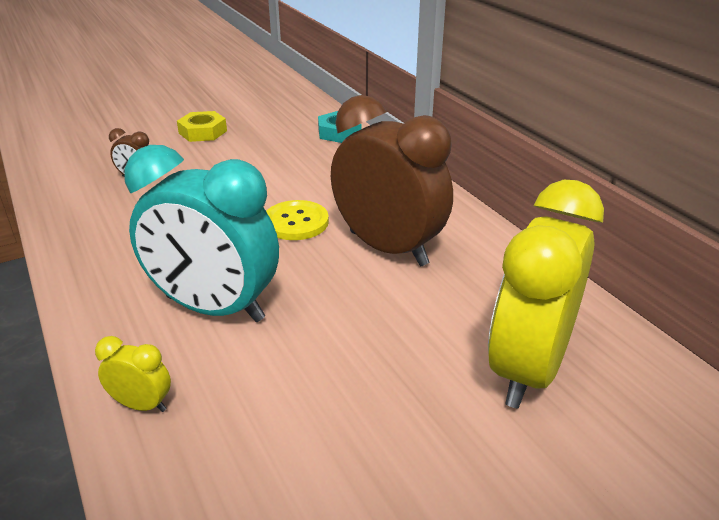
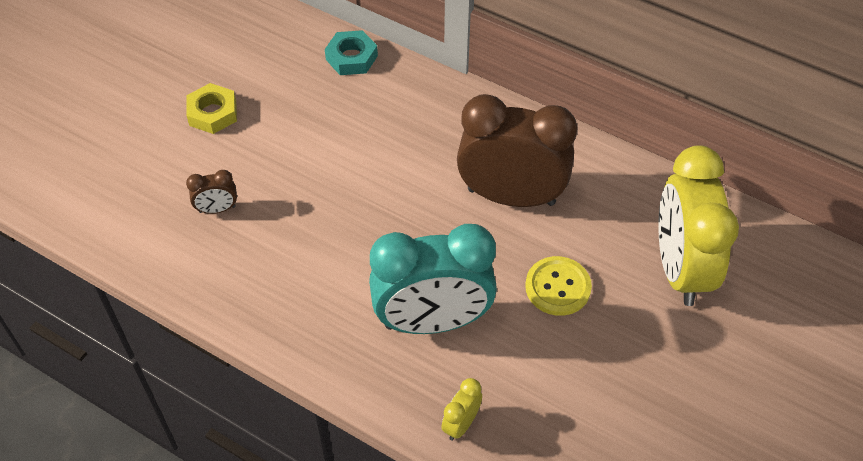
camera: 30 degrees left, 20 degrees up
yellow clock [95,336,171,412] -> yellow clock turned 45 degrees counterclockwise [441,378,482,441]
yellow button [266,200,329,240] -> yellow button moved to [525,256,592,316]

